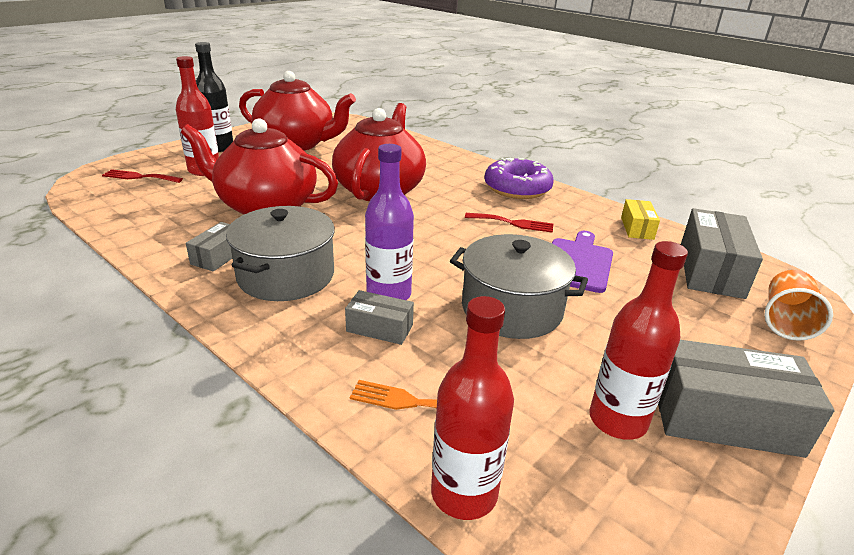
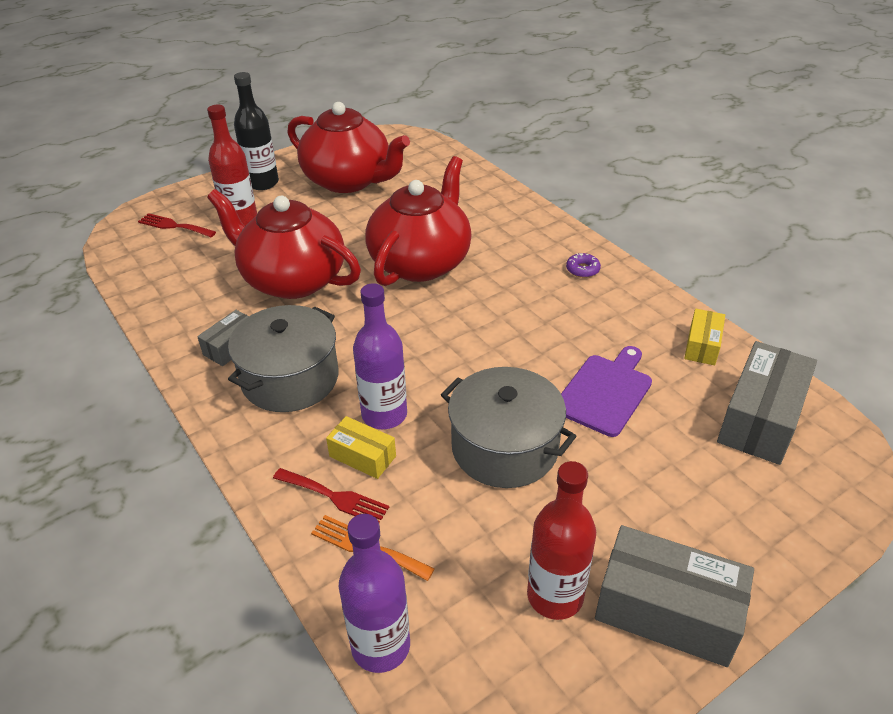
camera: 15 degrees right, 10 degrees up
grey box [345,290,414,345] -> yellow box [326,416,396,479]
red bottle [431,296,514,520] -> purple bottle [339,514,410,673]
red fork [465,213,553,233] -> red fork moved to [273,468,389,523]
purple donut [484,158,554,199] -> purple donut [566,253,601,278], size x0.42
orange cup [764,270,833,341] -> none

